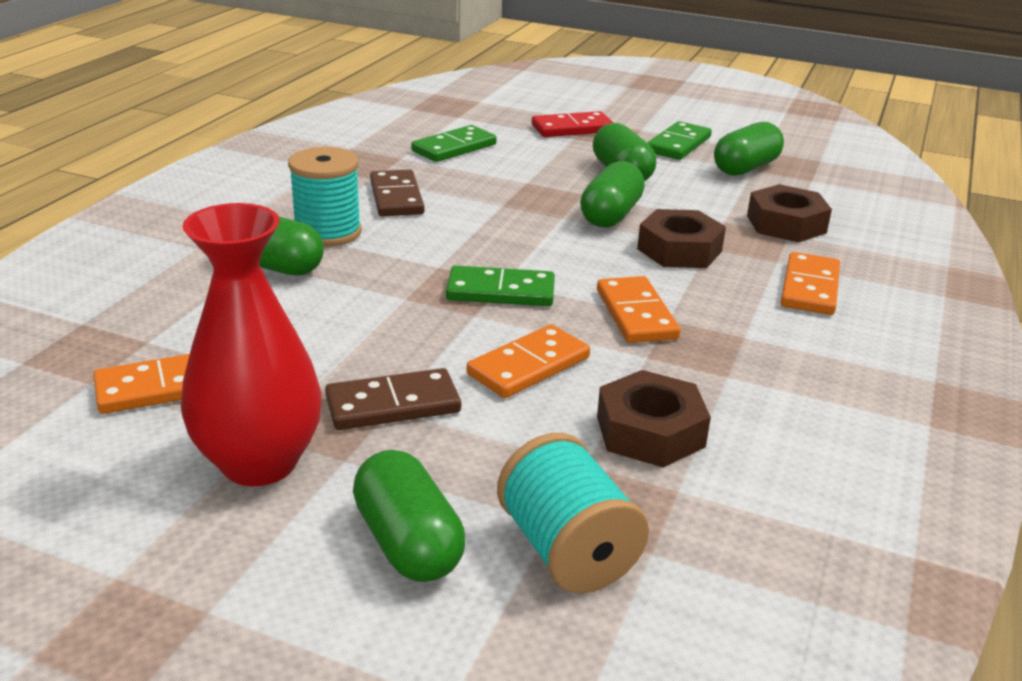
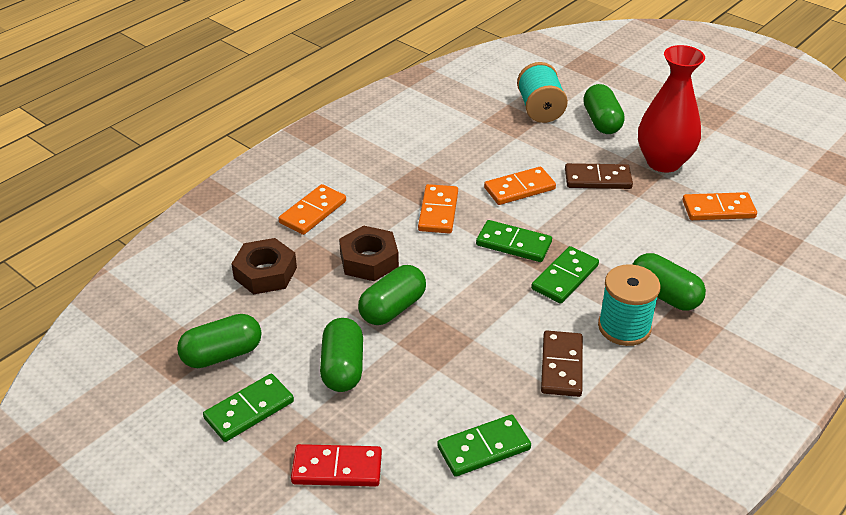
camera: 160 degrees left, 10 degrees up
brown nut [597,370,711,467] -> none
none -> green domino [531,246,599,304]

